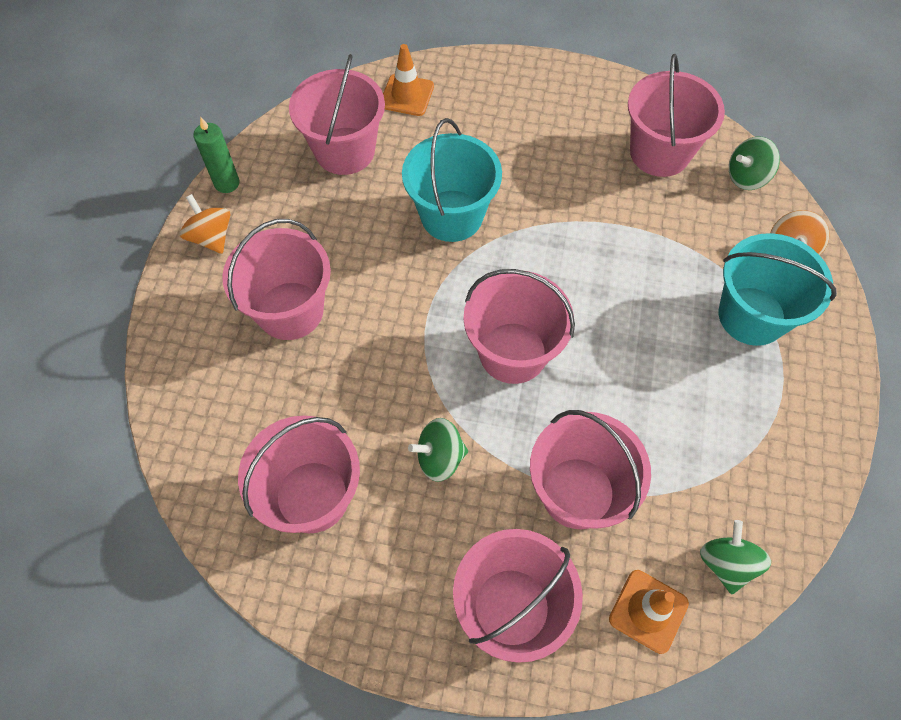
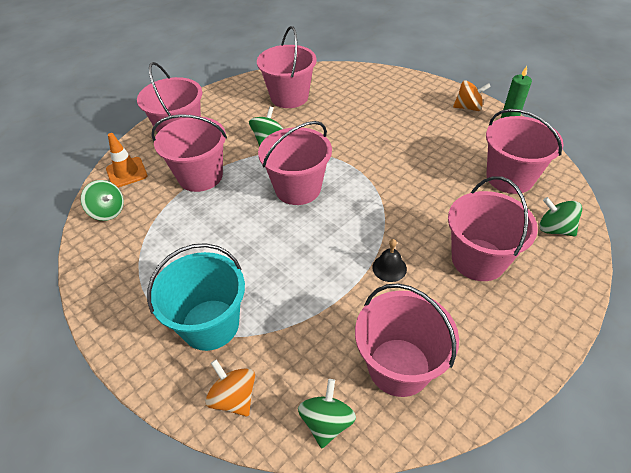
camera: 125 degrees right, 15 degrees down
pink bucket [222,219,331,340] -> pink bucket moved to [448,177,538,281]
orange traffic cone [383,44,434,116] -> green spinning top [540,197,582,237]
turquoise bucket [402,118,502,242] -> none
none -> black bell [372,239,407,282]

